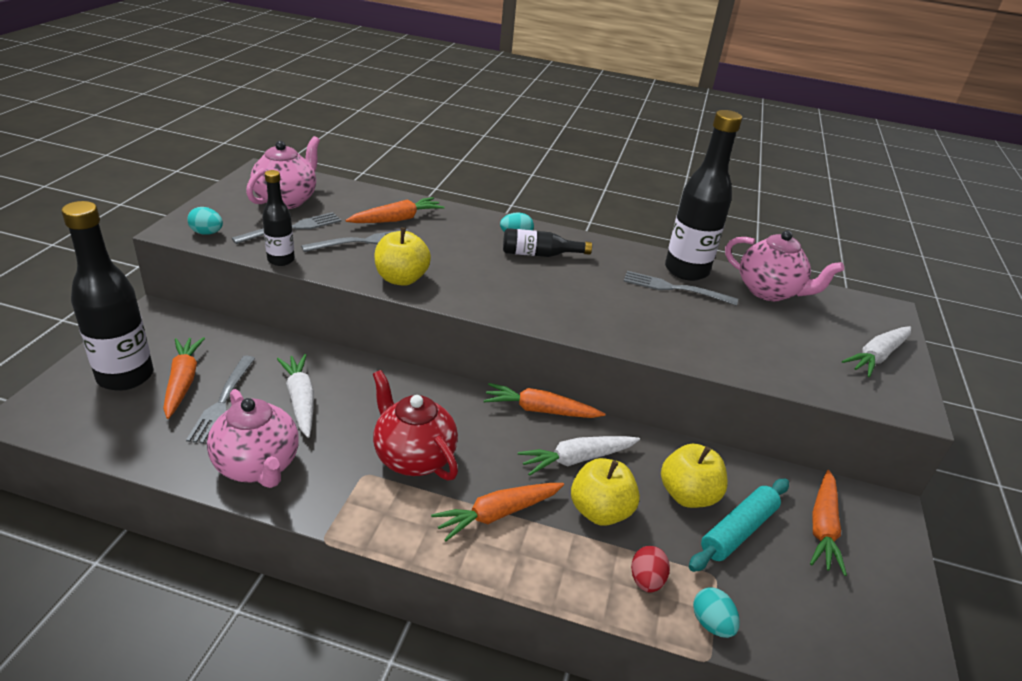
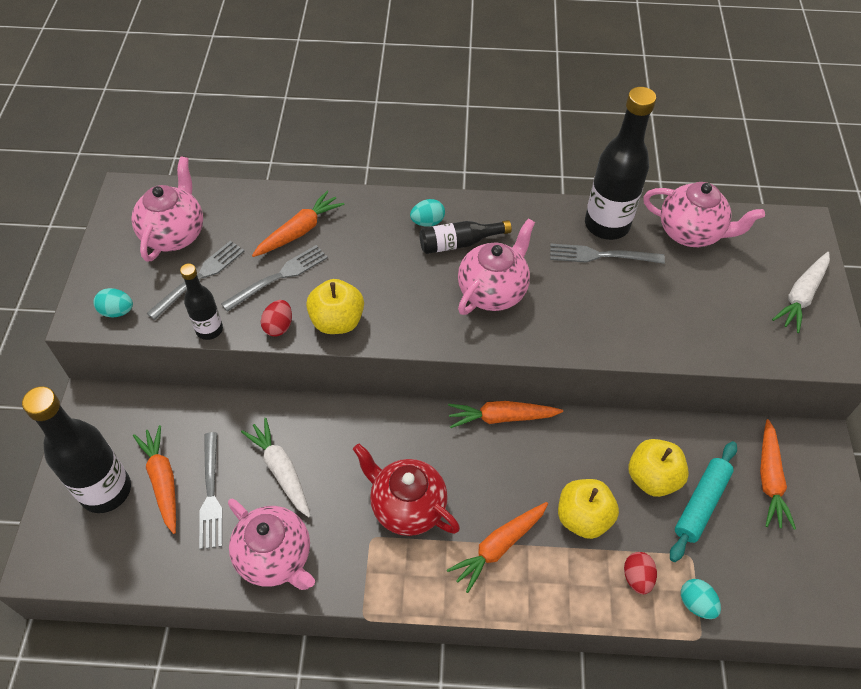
camera: 10 degrees left, 20 degrees up
white carrot [518,436,640,476] -> none
none -> red egg [261,300,292,337]
none -> pink teapot [458,218,535,315]

